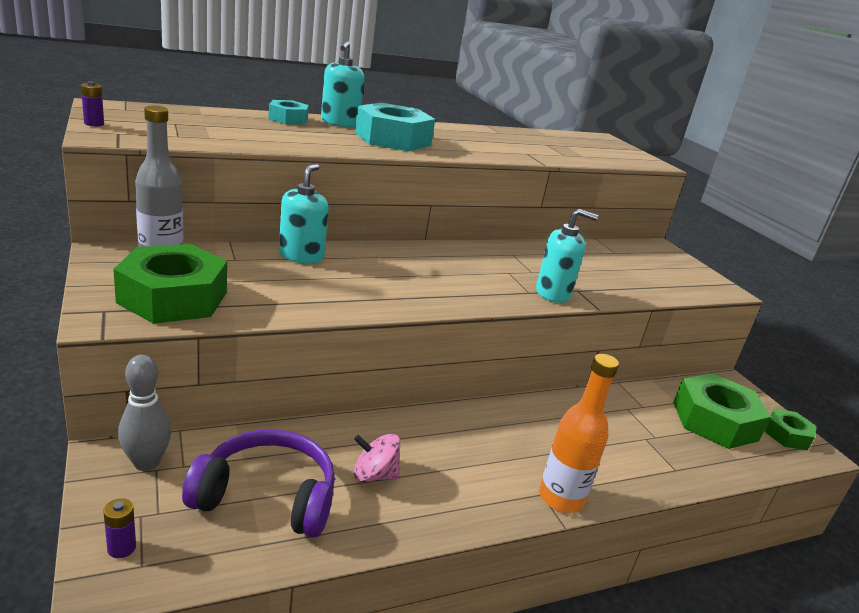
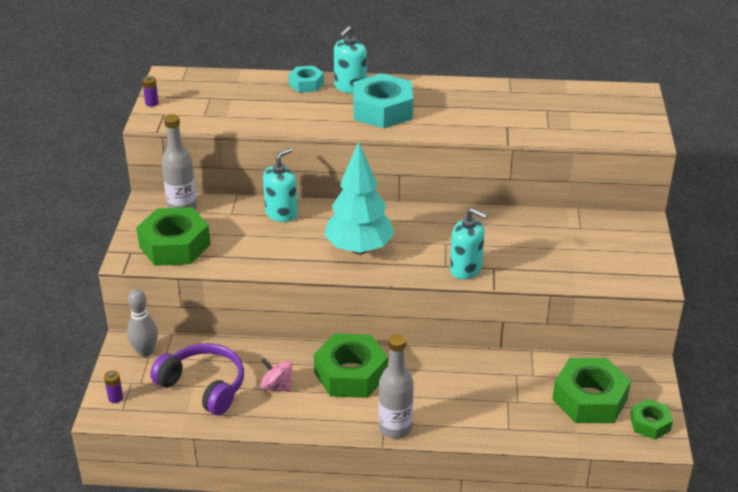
camera: 30 degrees right, 10 degrees up
orange bottle [539,354,619,513] -> grey bottle [379,334,414,439]
none -> green nut [314,333,388,398]
none -> turquoise tree [324,142,395,255]

